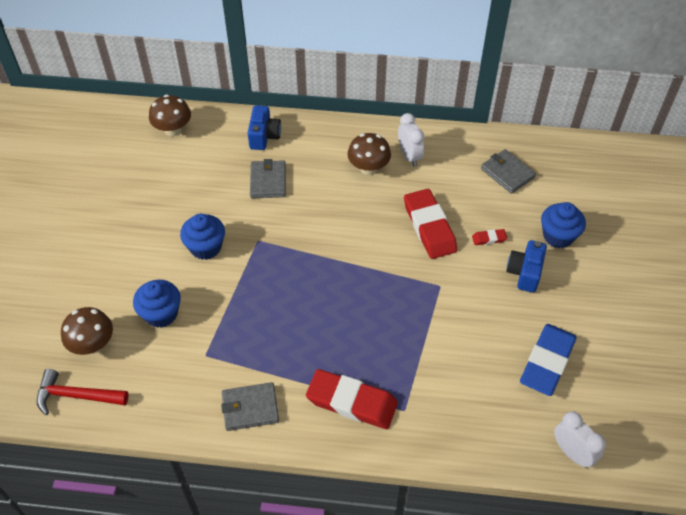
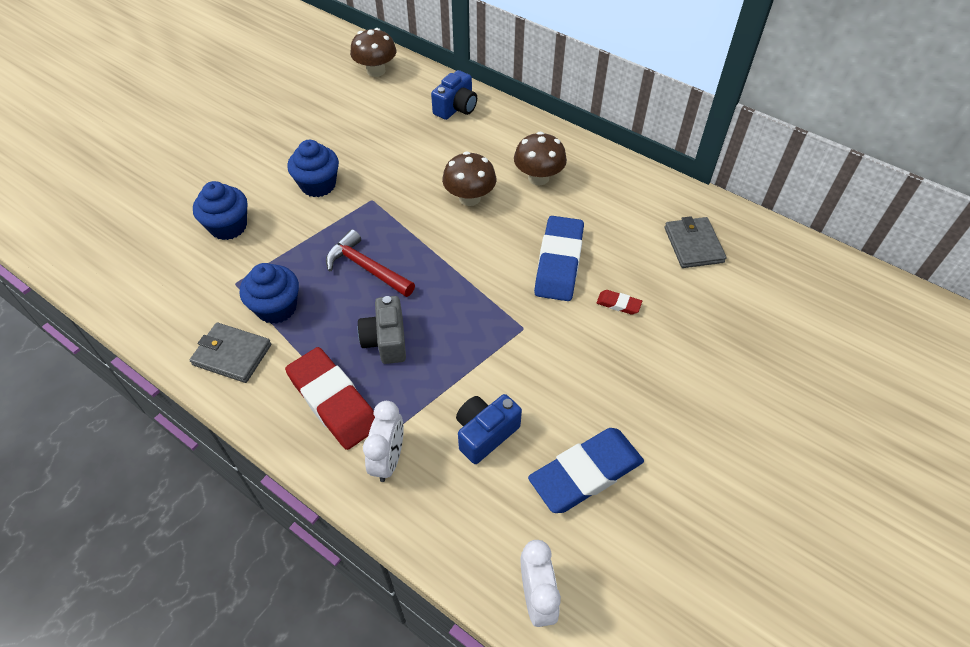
camera: 30 degrees right, 0 degrees up
red hammer [37,369,129,415] -> red hammer moved to [326,229,415,297]
brown mushroom [61,307,113,355] -> brown mushroom moved to [442,151,496,206]
grey wallet [250,159,286,198] -> none
white clock [398,113,424,167] -> white clock moved to [363,401,404,482]
red eraser [404,189,457,259] -> blue eraser [534,216,584,301]
blue camera [506,240,547,293] -> blue camera moved to [456,394,522,464]
blue cupcake [541,202,586,248] -> blue cupcake moved to [240,263,299,324]
none -> grey camera [358,296,406,364]

